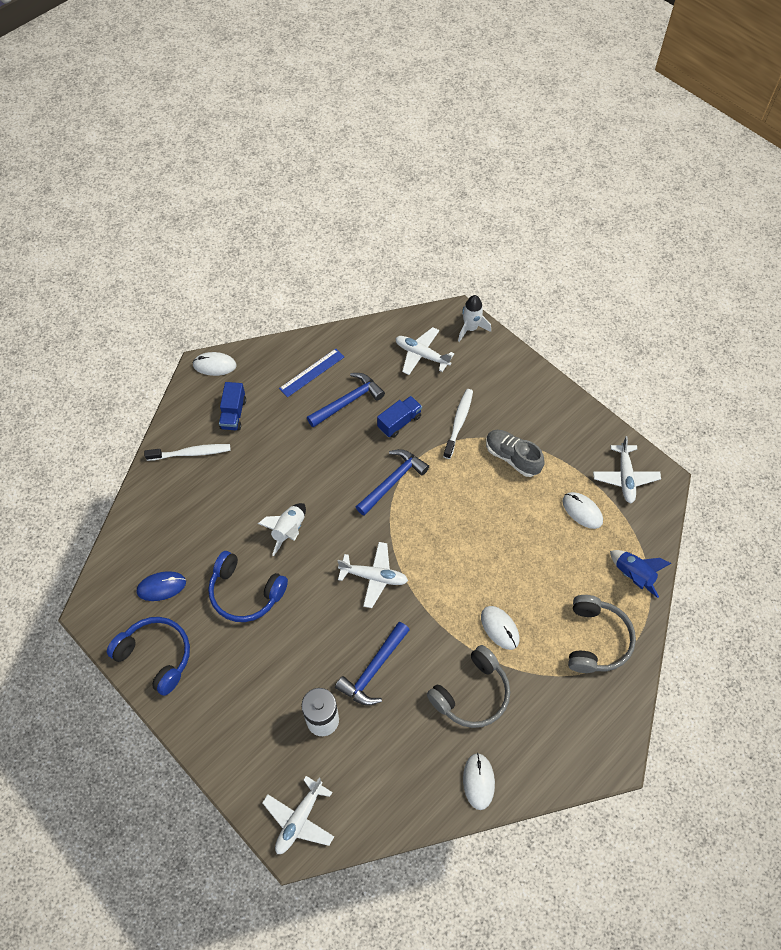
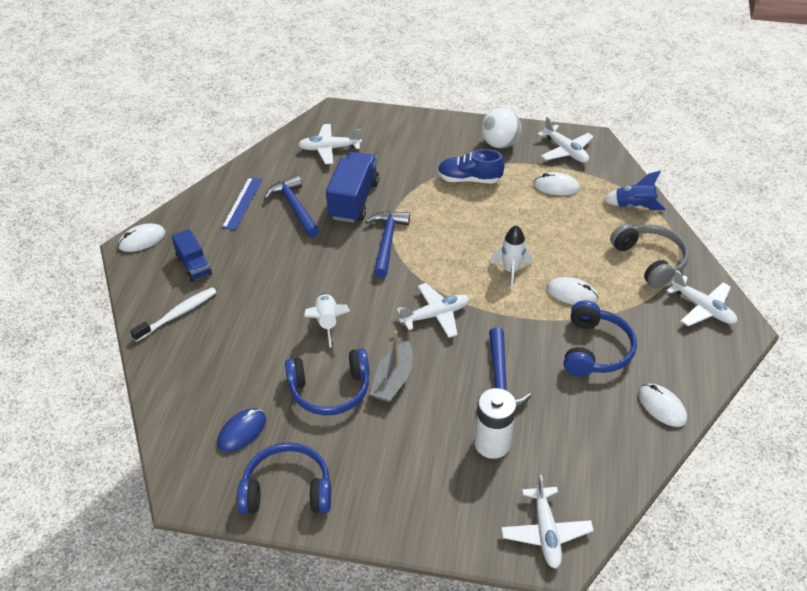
camera: 35 degrees left, 15 degrees down
blue hammer [307,373,385,427] -> blue hammer turned 45 degrees counterclockwise [264,175,320,238]
blue truck [377,396,422,438] -> blue truck [326,152,379,223], size x1.67
grey headphones [427,645,510,728] -> blue headphones [564,300,637,377]
white toothbrush [443,389,473,459] -> none
white rocket [458,295,491,342] -> white rocket moved to [490,225,532,288]
grey shoe [486,430,544,477] -> blue shoe [438,149,505,183]
none -> grey boat [370,331,413,403]
none -> white ball [481,108,521,148]
none -> white plane [667,270,737,326]

